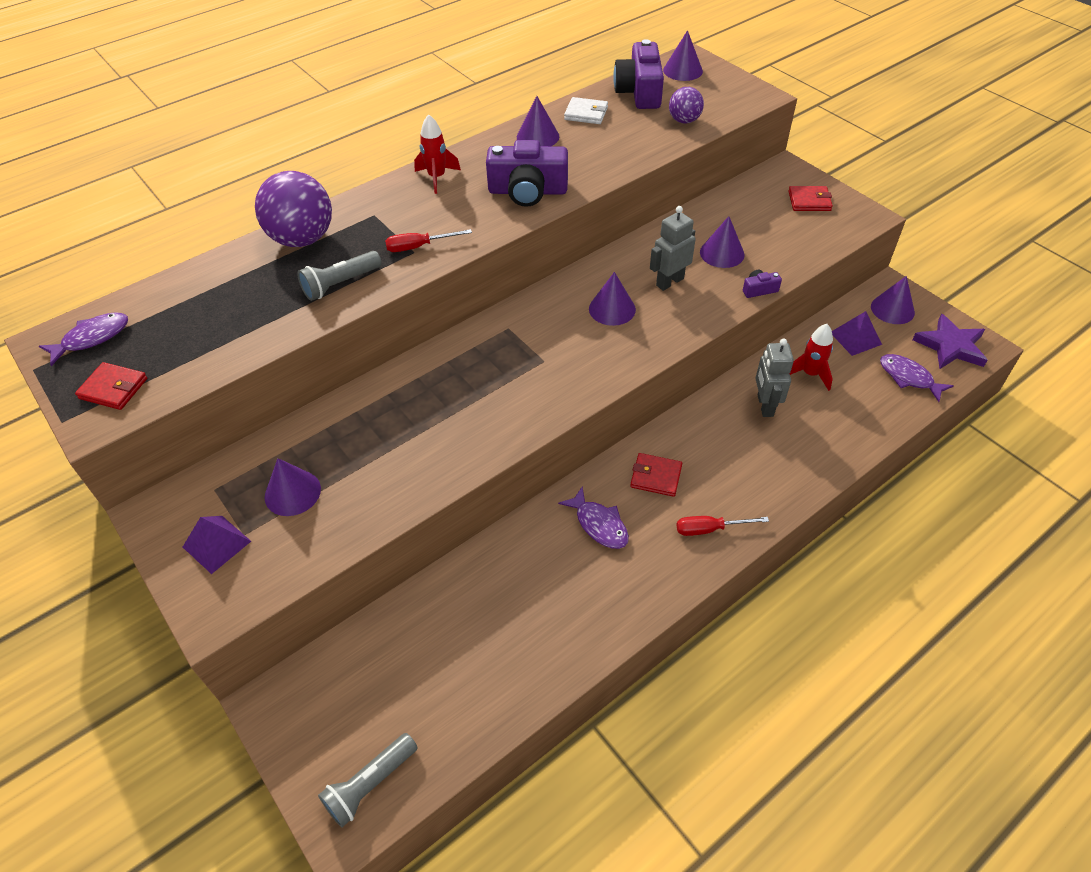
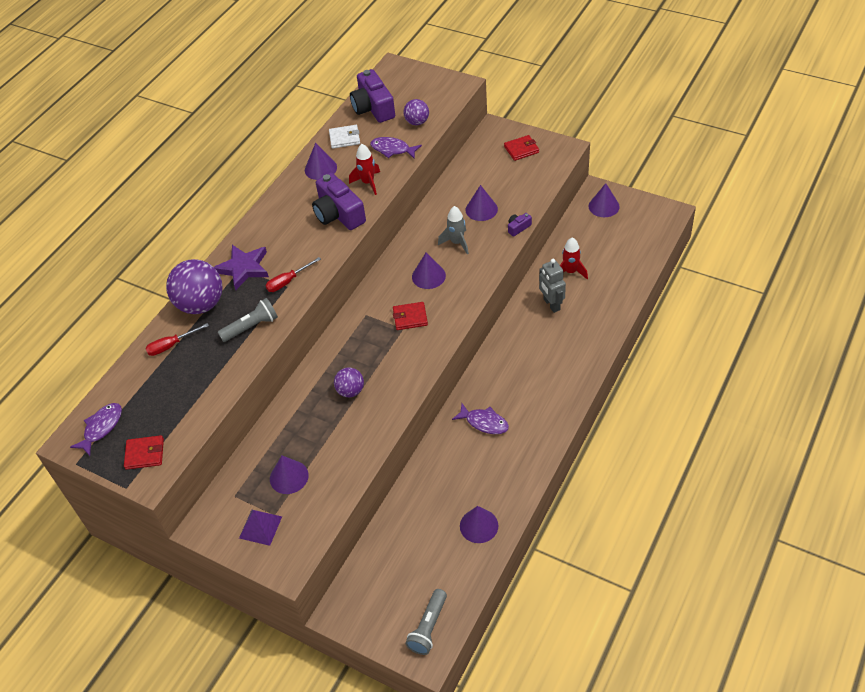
camera: 20 degrees left, 0 degrees up
grey flashlight [297,251,382,301] -> grey flashlight turned 150 degrees counterclockwise [218,298,278,342]
red rocket [414,114,461,194] -> red rocket moved to [349,144,380,195]
purple camera [486,140,568,207] -> purple camera turned 75 degrees clockwise [312,173,366,230]
red wallet [630,453,682,497] -> red wallet moved to [393,302,428,330]
grey robot [650,206,696,291] -> grey rocket [438,206,469,255]
purple cone [663,30,703,81] -> purple cone moved to [460,506,498,543]
red screwdriver [677,516,769,536] -> red screwdriver moved to [145,323,209,356]
purple pyramid [832,311,882,356] -> none
purple fish [880,354,954,402] -> purple fish moved to [370,137,422,159]
purple star [912,314,987,369] -> purple star moved to [214,245,269,290]
none -> purple ball [334,368,364,397]

